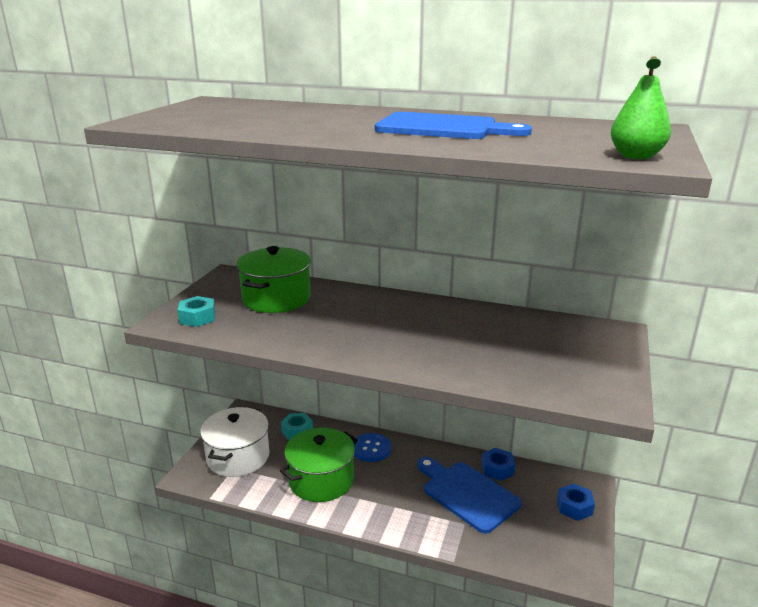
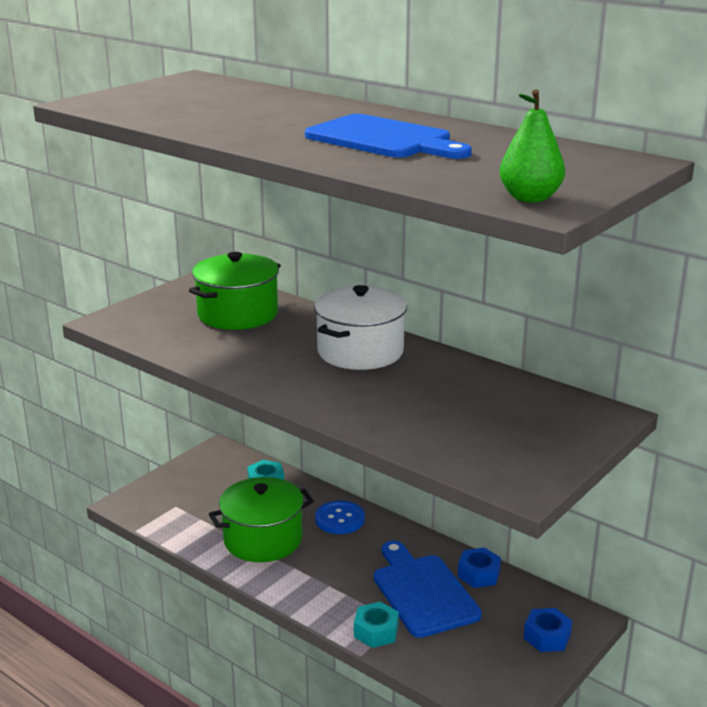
camera: 20 degrees right, 0 degrees up
turquoise nut [178,296,216,327] -> turquoise nut moved to [354,602,399,648]
white pot [200,407,269,477] -> white pot moved to [314,285,407,370]

